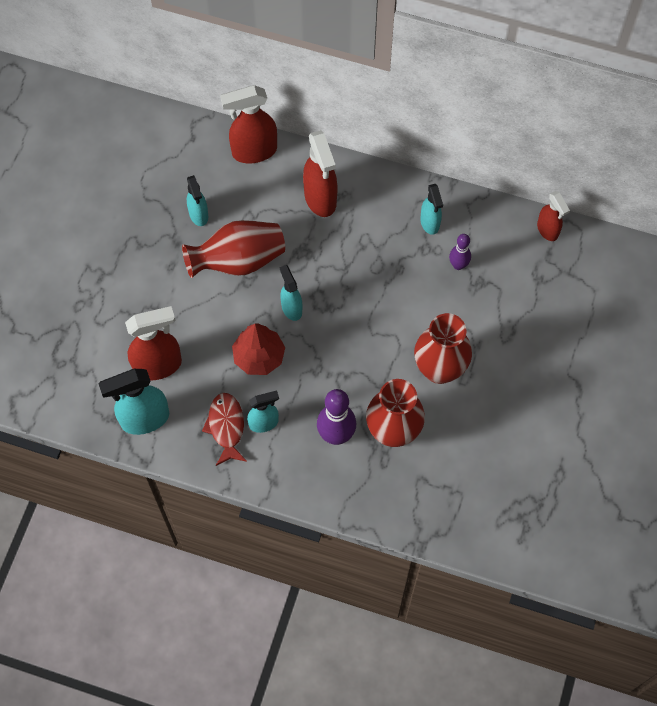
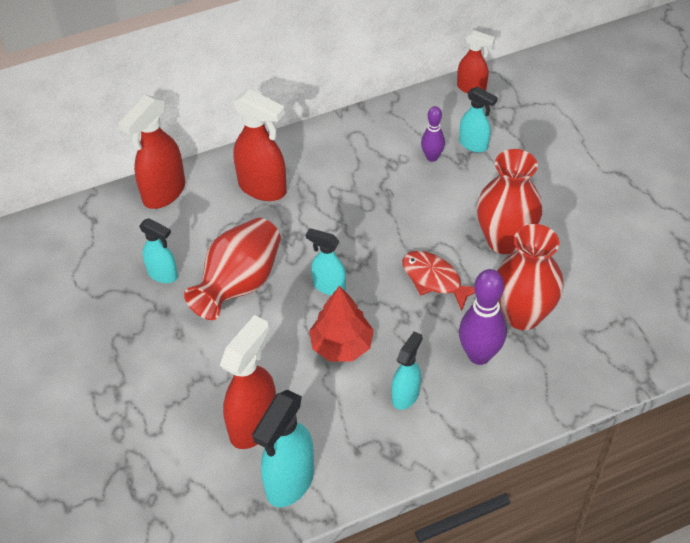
camera: 40 degrees left, 15 degrees down
red fish [202,393,247,466] -> red fish moved to [402,251,475,311]
turquoise spray bottle [420,184,443,235] -> turquoise spray bottle moved to [459,86,498,152]

